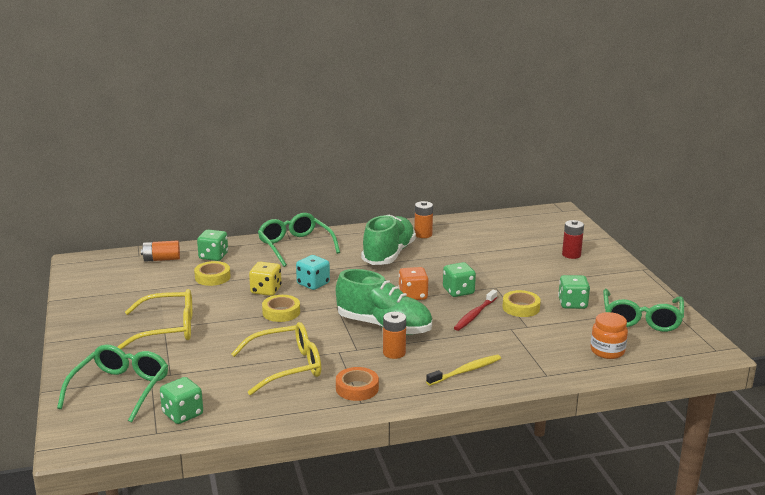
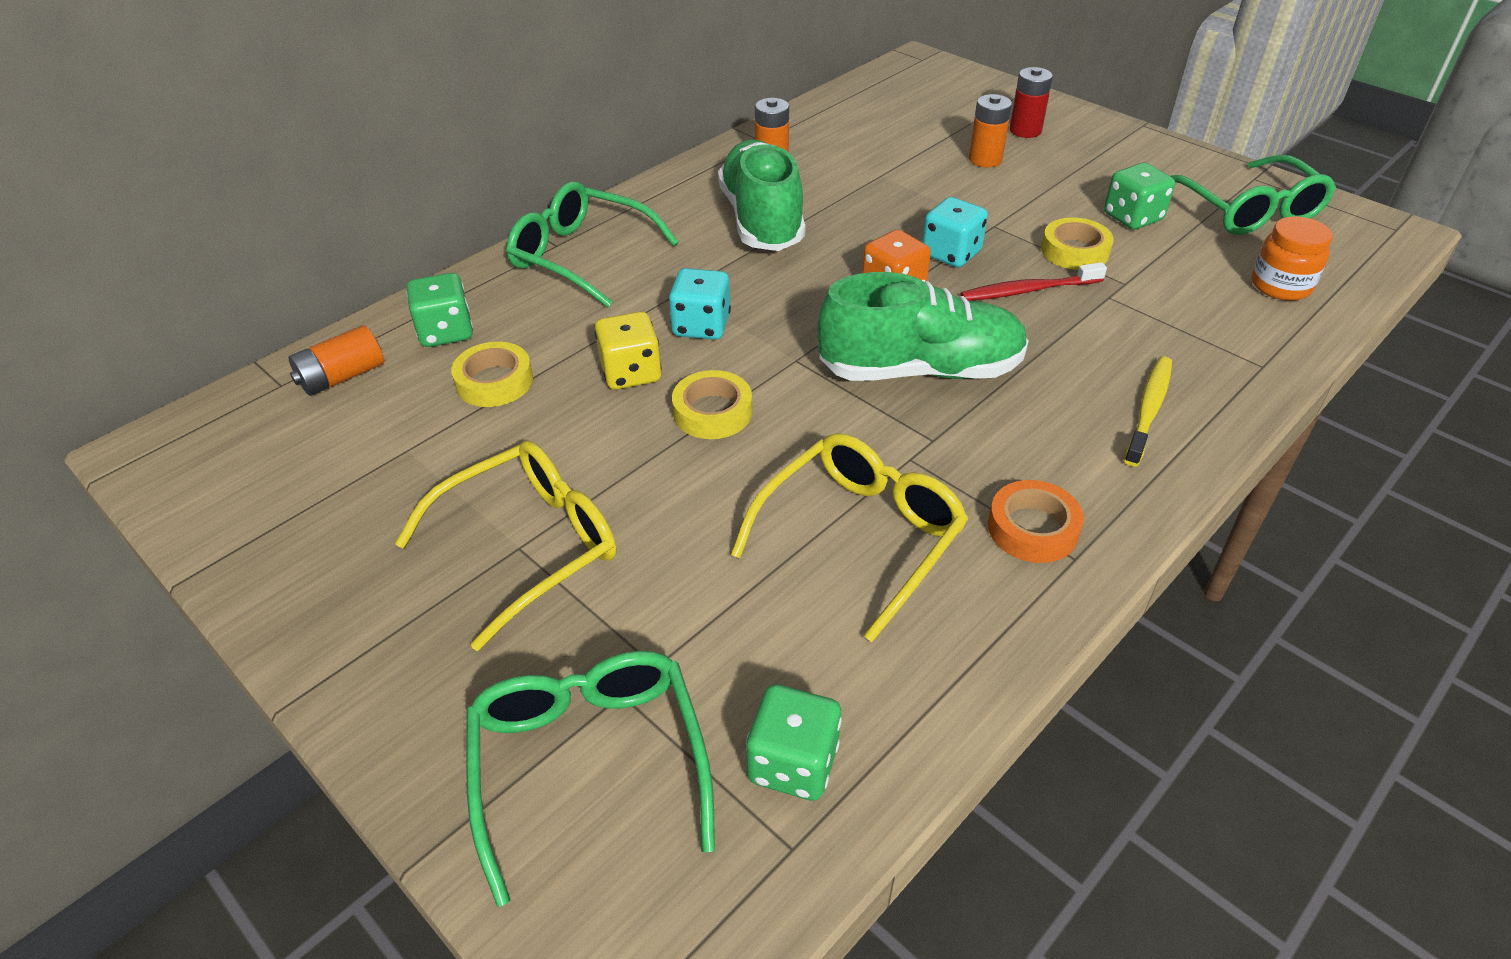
camera: 30 degrees left, 20 degrees up
orange battery [383,312,406,359] -> orange battery moved to [969,94,1012,167]
green dice [443,262,476,297] -> turquoise dice [922,197,988,267]
red toothbrush [454,290,497,331] -> red toothbrush turned 75 degrees clockwise [960,262,1107,301]

